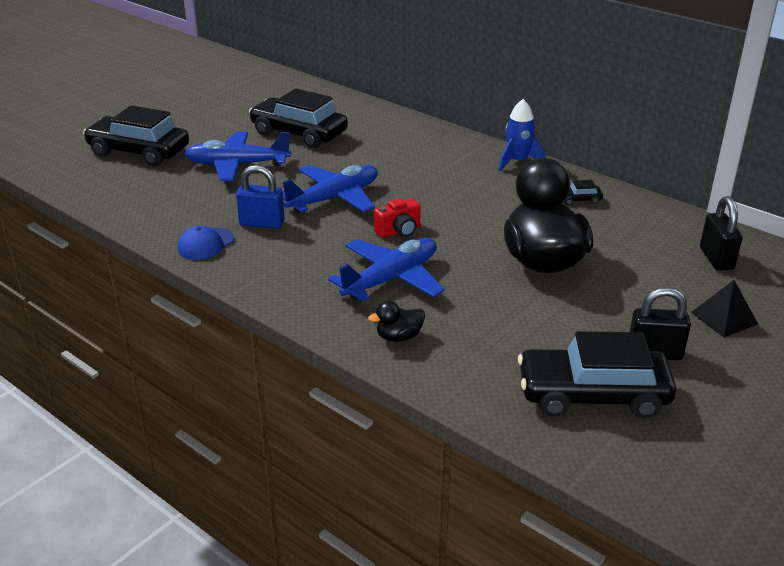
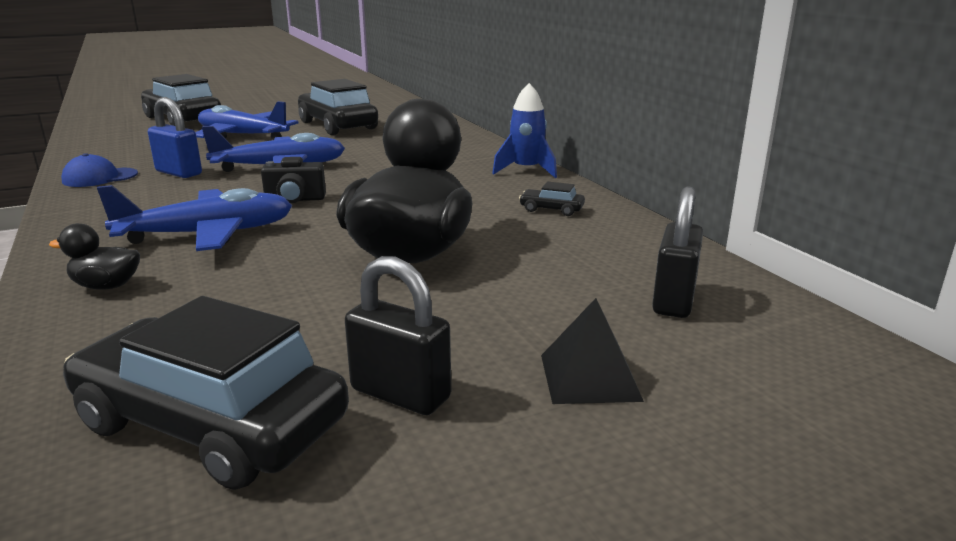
camera: 25 degrees right, 10 degrees down
red camera [374,198,421,238] -> black camera [261,157,326,203]

